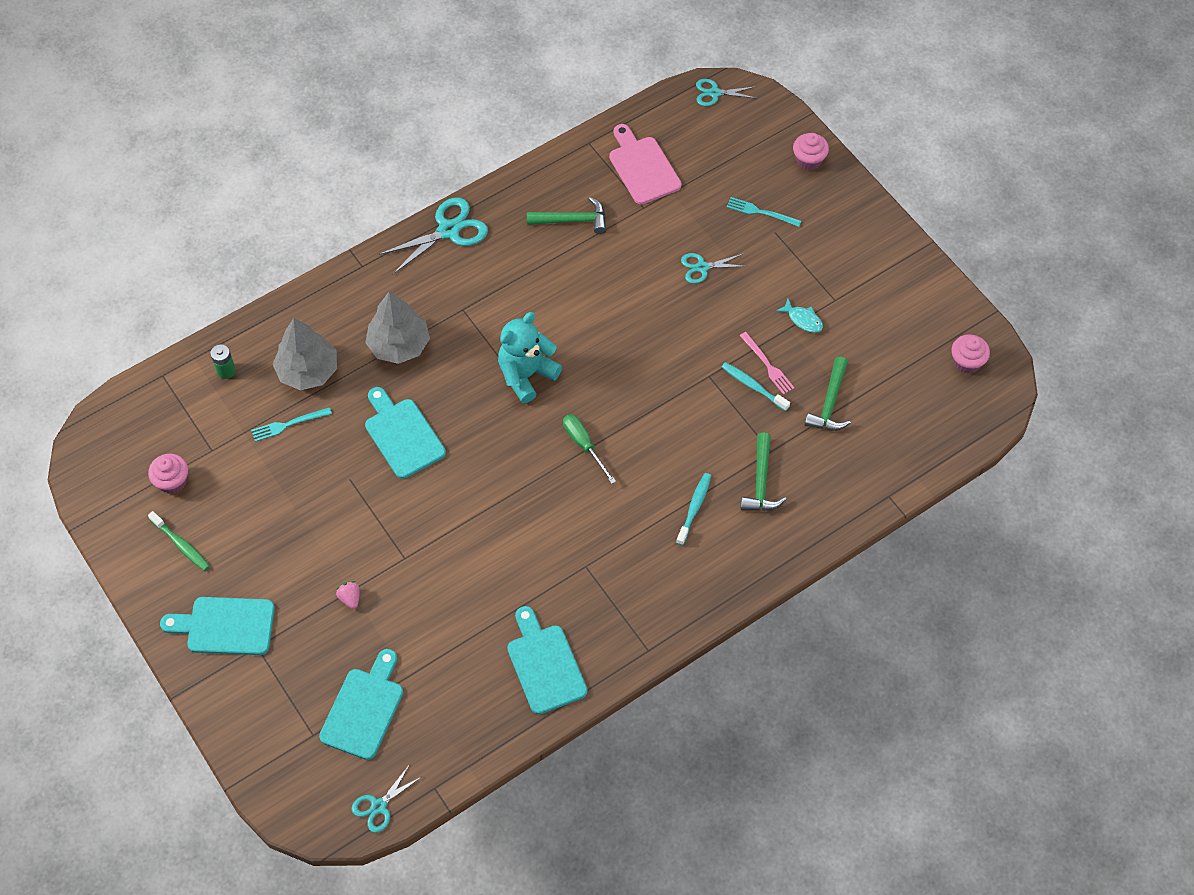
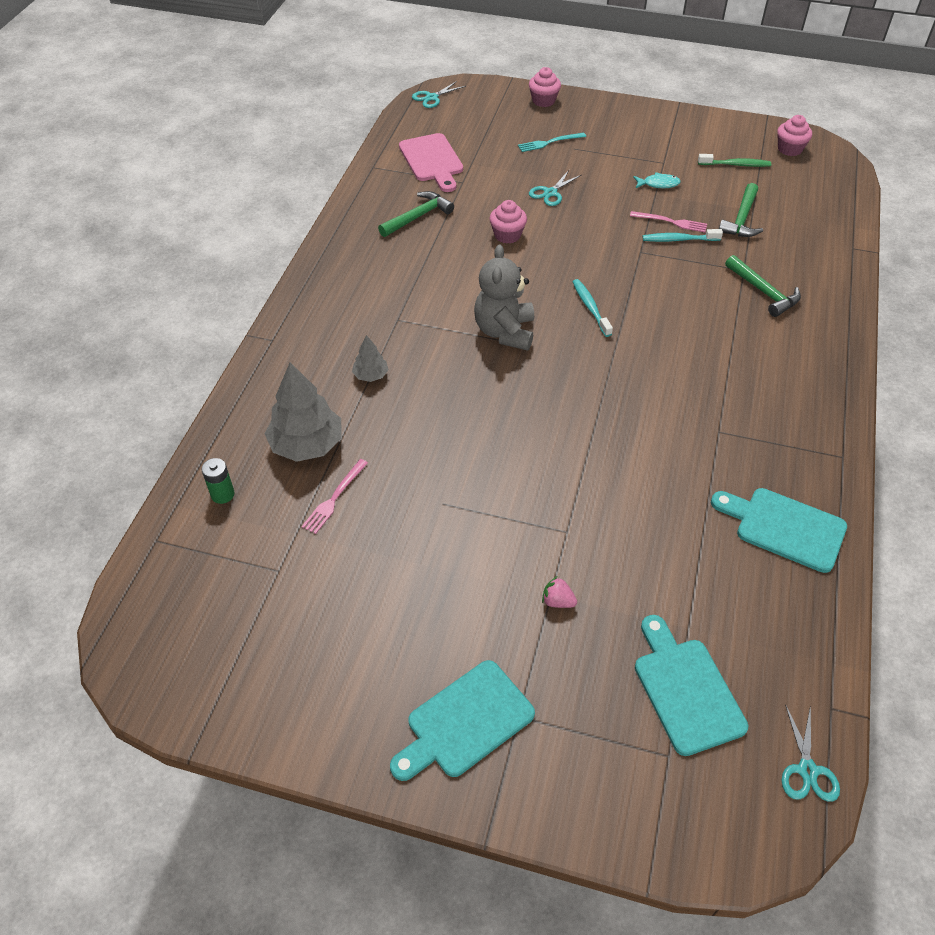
camera: 40 degrees left, 10 degrees down
pink cupcake [148,454,188,494] -> pink cupcake moved to [490,200,527,244]
green toothbrush [148,511,210,571] -> green toothbrush moved to [698,154,771,167]
turquoise fork [251,407,332,442] -> pink fork [302,459,368,534]
grey tree [365,291,430,364] -> grey tree [352,335,389,382], size x0.50
turquoise cutting board [365,387,446,479] -> none
turquoise scissors [378,197,488,274] -> none
turquoise teddy bear [498,312,562,403] -> grey teddy bear [474,244,534,351]
green screwdriver [563,414,616,484] -> none
pink cutting board [609,124,682,205] -> pink cutting board turned 135 degrees counterclockwise [399,133,463,192]
turquoise toothbrush [676,473,711,545] -> turquoise toothbrush moved to [573,279,613,337]
green hammer [805,357,851,431] -> green hammer turned 45 degrees clockwise [719,183,763,237]

